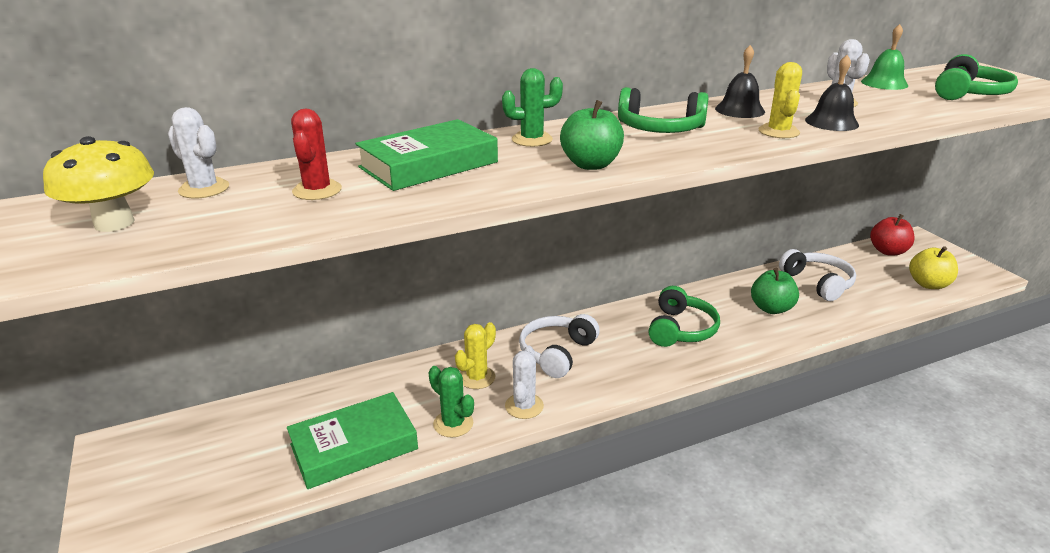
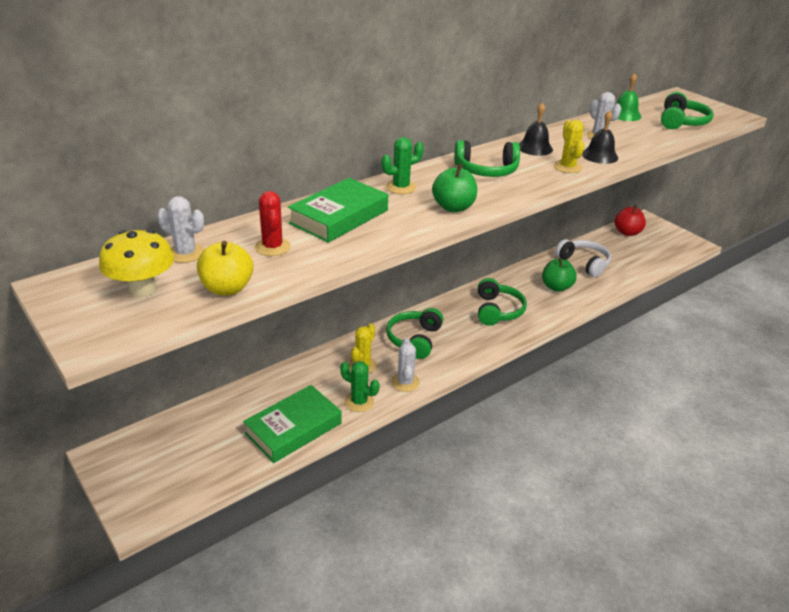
camera: 15 degrees left, 5 degrees up
white headphones [519,314,600,378] -> green headphones [386,308,443,359]
yellow apple [909,246,958,289] -> yellow apple moved to [197,241,253,295]

